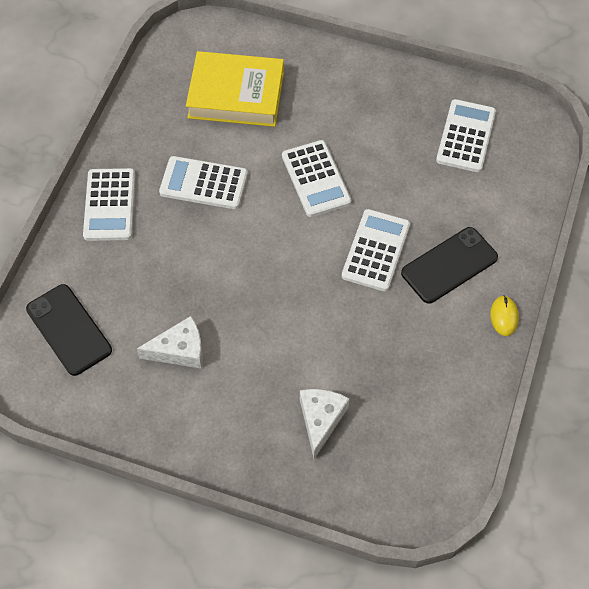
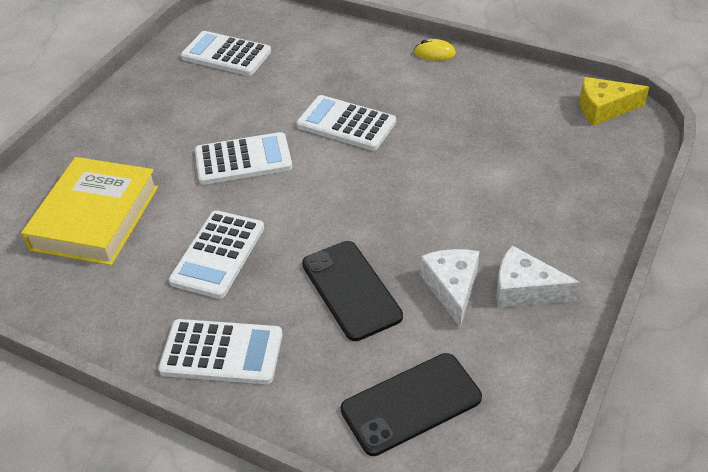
camera: 80 degrees left, 15 degrees down
white cheese [300,389,350,459] -> white cheese moved to [496,245,580,307]
black phone [401,227,498,304] -> black phone moved to [302,241,403,341]
none -> yellow cheese [580,77,649,126]

